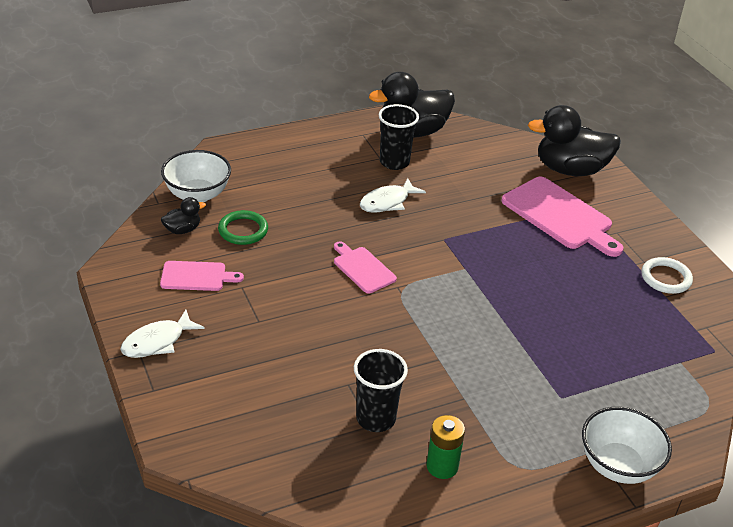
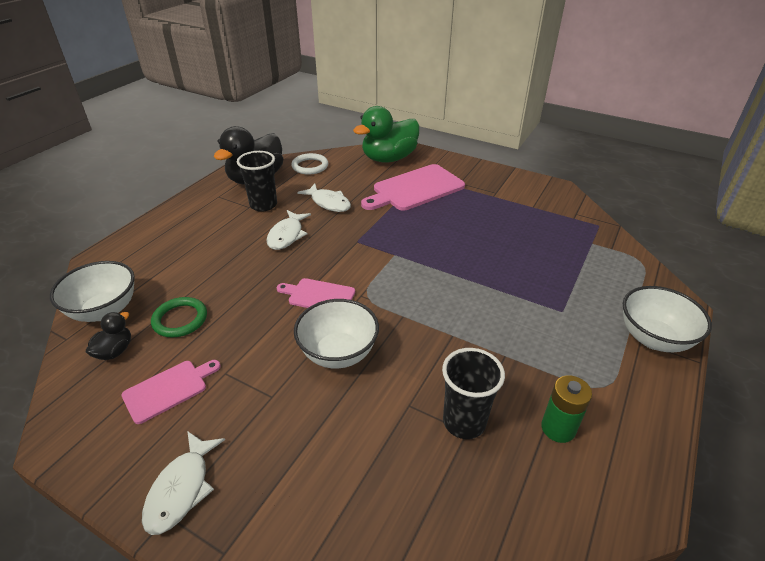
camera: 35 degrees left, 0 degrees up
pink cutting board [502,177,623,257] -> pink cutting board turned 135 degrees clockwise [361,164,465,211]
black duck [528,105,621,176] -> green duck [353,106,420,163]
white ring [641,257,693,294] -> white ring moved to [291,153,328,175]
none -> white bowl [294,299,379,369]
none -> white fish [297,184,351,212]

